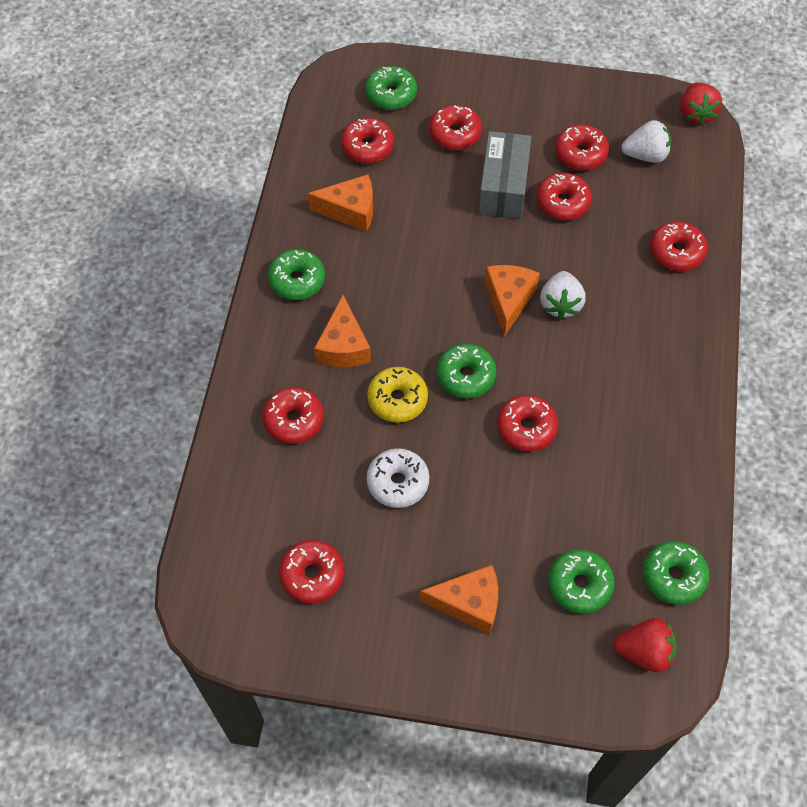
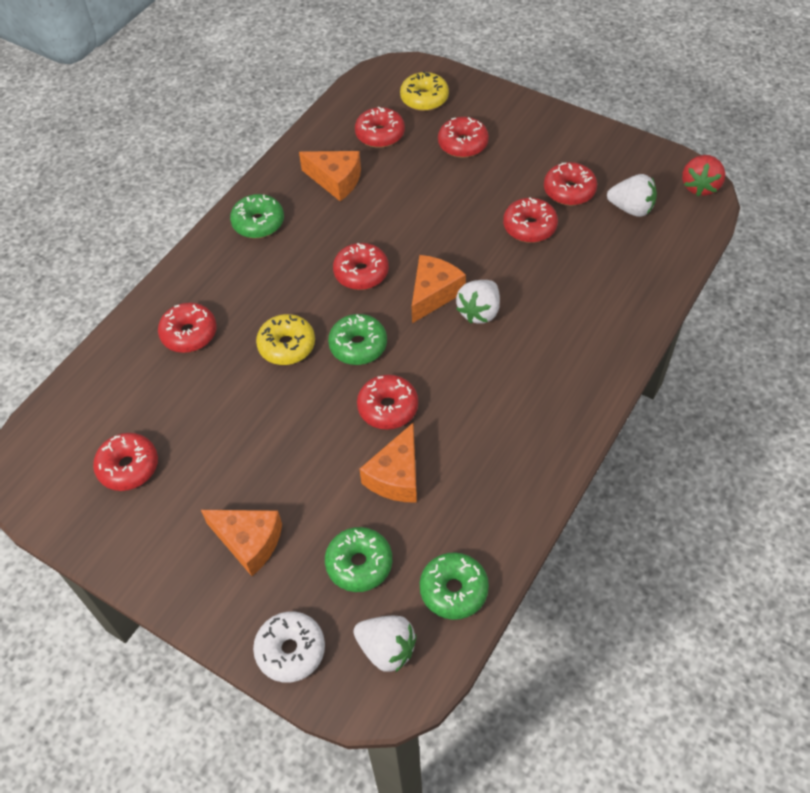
camera: 25 degrees right, 5 degrees down
orange cheese [314,295,371,367] -> orange cheese moved to [359,423,417,503]
green donut [365,66,417,110] -> yellow donut [400,71,449,111]
white donut [367,448,429,508] -> white donut moved to [253,612,325,683]
grey box [478,131,531,219] -> none
red strawberry [613,618,677,672] -> white strawberry [353,616,417,672]
red donut [650,221,707,271] -> red donut moved to [333,243,389,290]

